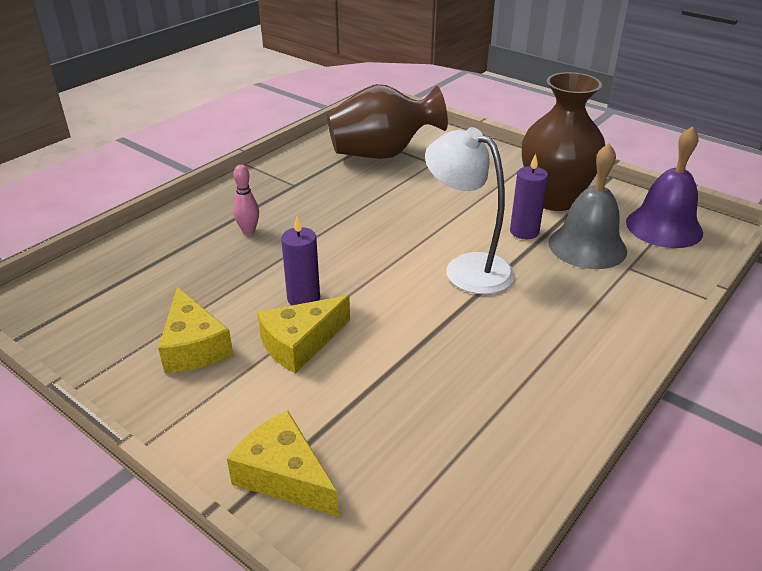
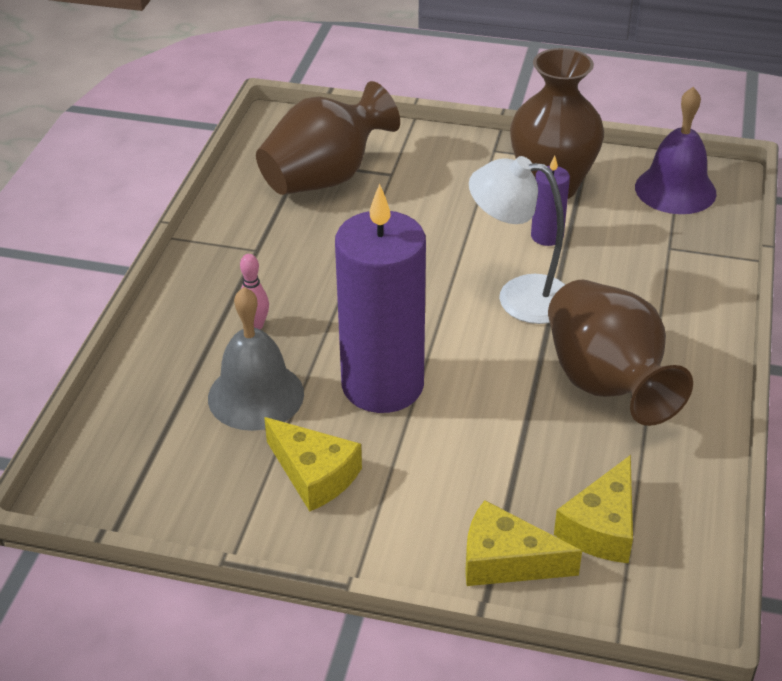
camera: 25 degrees left, 5 degrees up
yellow cheese [257,295,350,374] -> yellow cheese moved to [554,455,633,563]
purple candle [281,216,320,306] -> purple candle [335,184,426,413], size x2.22
grey bell [549,144,627,269] -> grey bell moved to [208,287,304,431]
none -> brown vase [548,280,693,426]

